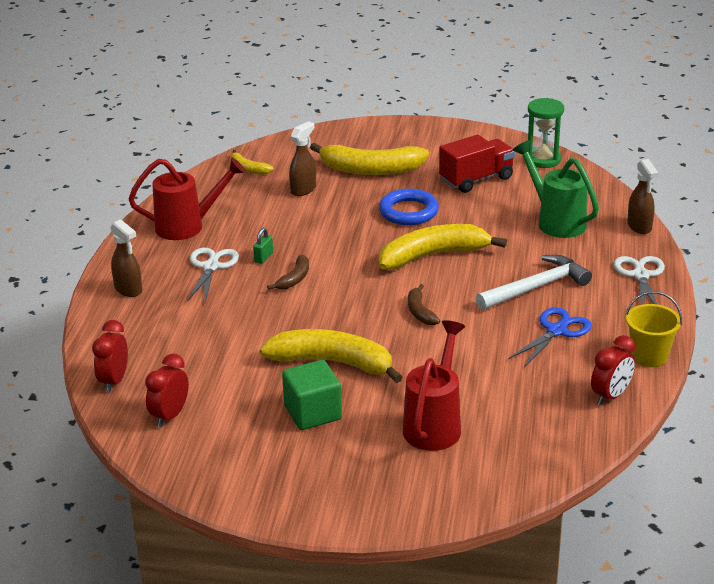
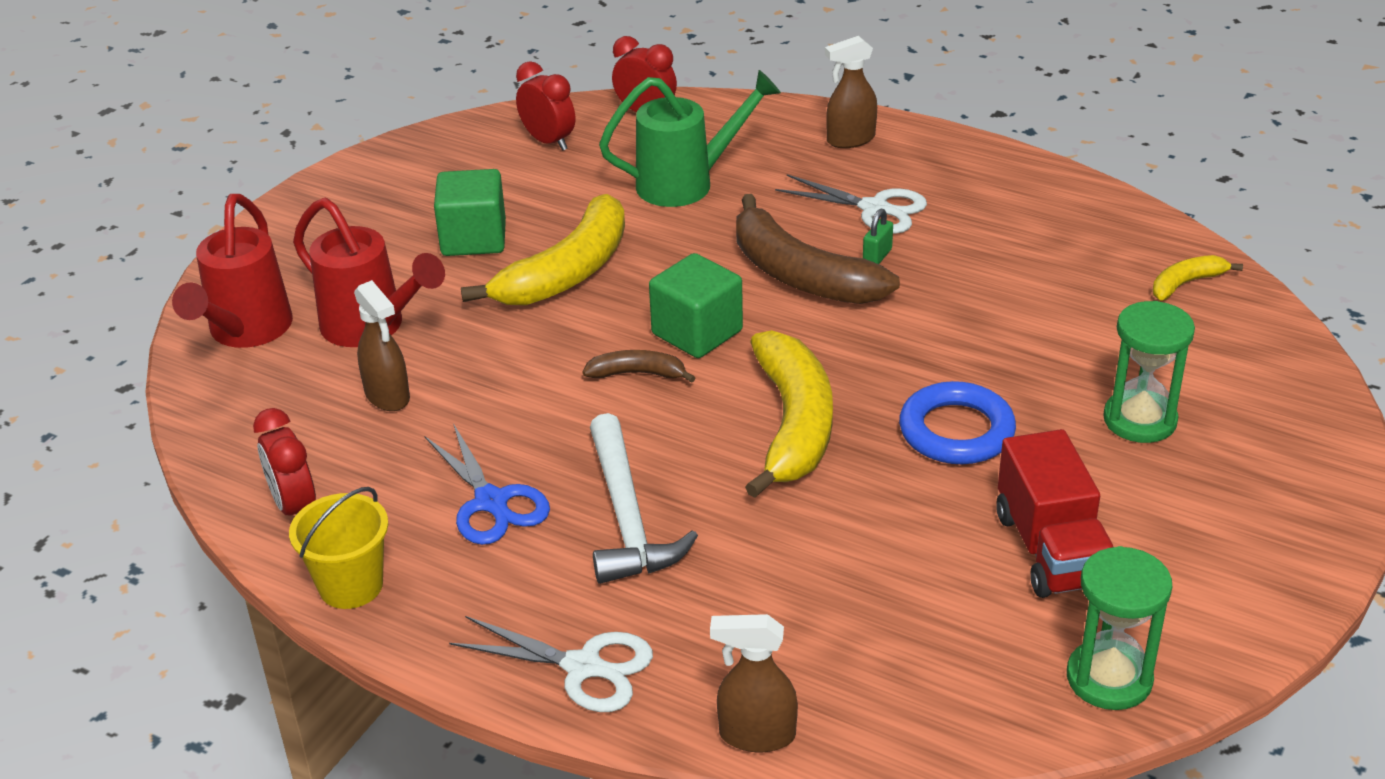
camera: 110 degrees right, 5 degrees up
red watering can [128,158,245,240] -> red watering can moved to [172,194,293,348]
green padlock [253,228,273,264] -> green padlock turned 75 degrees clockwise [863,209,893,264]
brown banana [267,255,309,290] -> brown banana [736,194,900,304], size x2.07
brown spray bottle [289,121,316,196] -> brown spray bottle moved to [354,280,410,411]
yellow banana [310,143,429,175] -> green hourglass [1103,301,1195,443]
green watering can [513,140,599,238] -> green watering can moved to [599,70,781,207]
none -> green cube [649,253,743,358]

